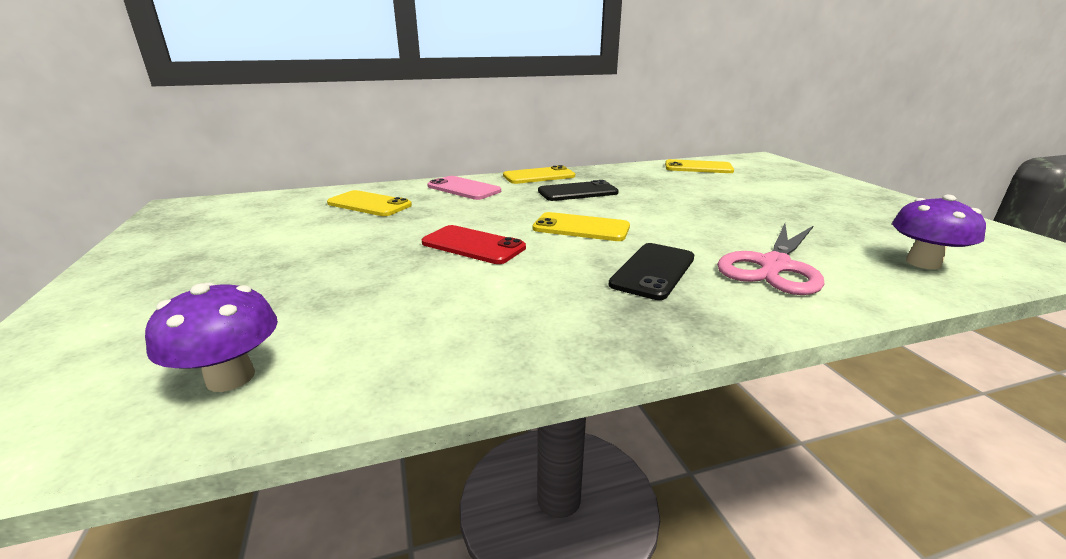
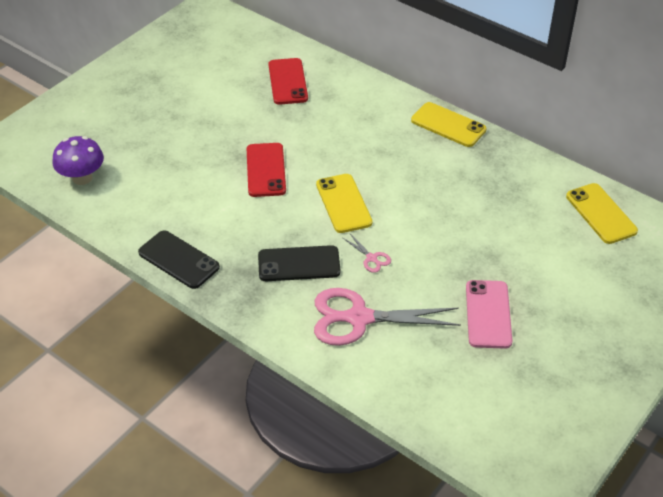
camera: 55 degrees right, 20 degrees up
yellow phone [327,190,412,216] -> red phone [269,58,308,105]
pink phone [427,176,501,200] -> pink phone moved to [466,280,513,349]
black phone [538,180,619,201] -> black phone moved to [138,230,220,289]
purple mushroom [892,195,986,270] -> none
none -> pink scissors [343,234,391,273]

